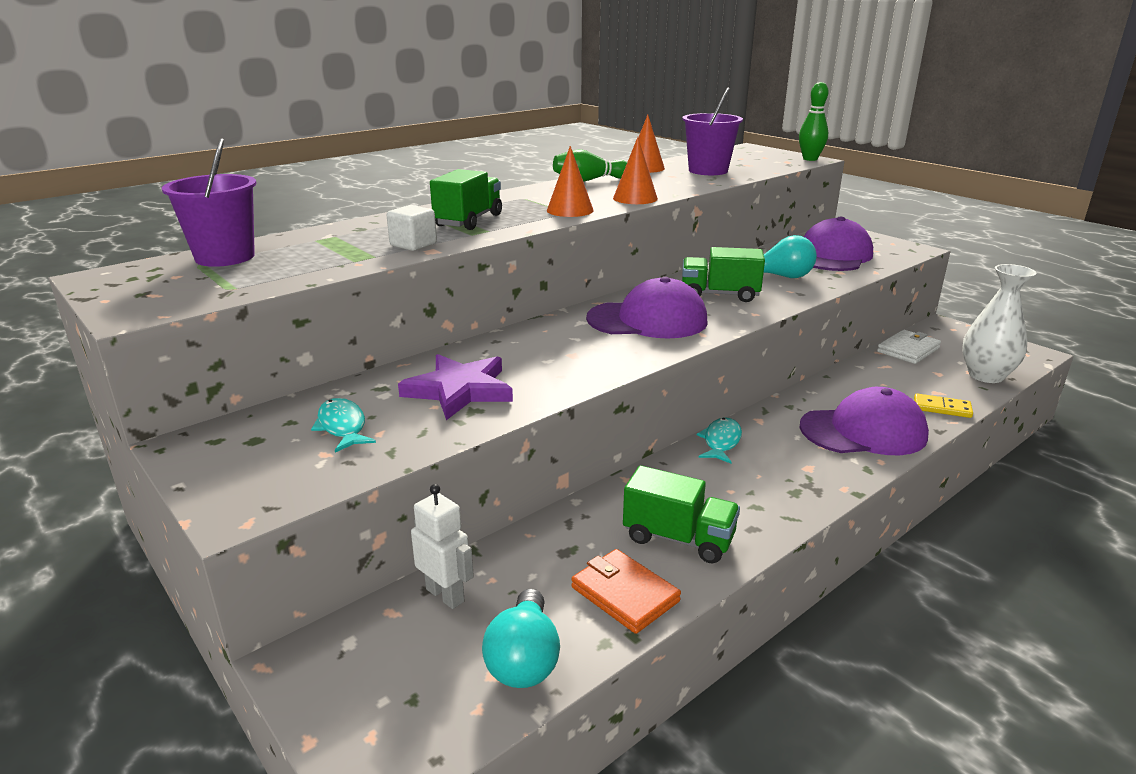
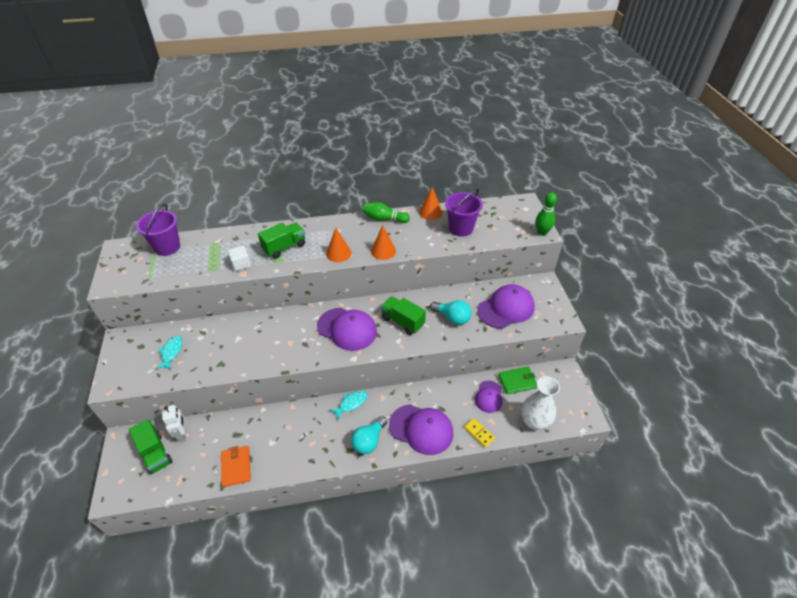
camera: 30 degrees right, 20 degrees up
purple star [398,354,513,420] -> none
turquoise light bulb [482,589,560,688] -> turquoise light bulb moved to [351,416,387,454]
green truck [623,465,740,564] -> green truck moved to [129,419,173,475]
white wallet [877,330,941,364] -> green wallet [498,367,537,395]
none -> purple cap [475,381,502,413]

